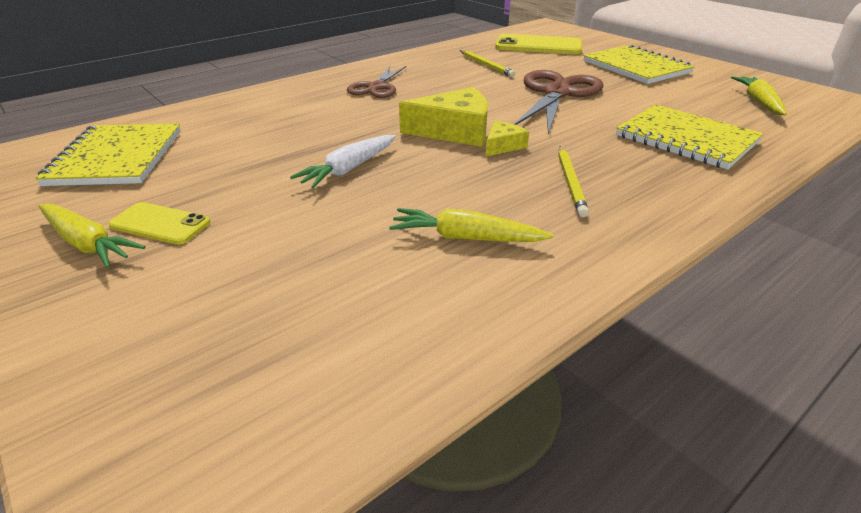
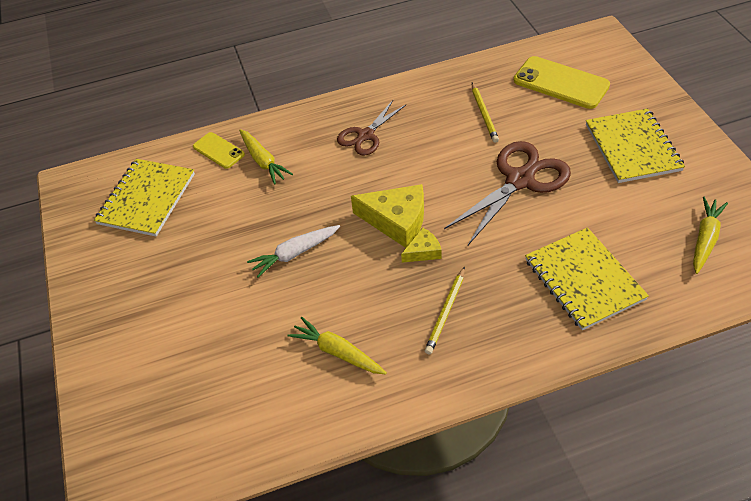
camera: 25 degrees right, 15 degrees up
yellow carrot [39,203,145,268] -> yellow carrot moved to [239,129,293,185]
yellow phone [108,202,210,245] -> yellow phone moved to [193,132,245,169]

